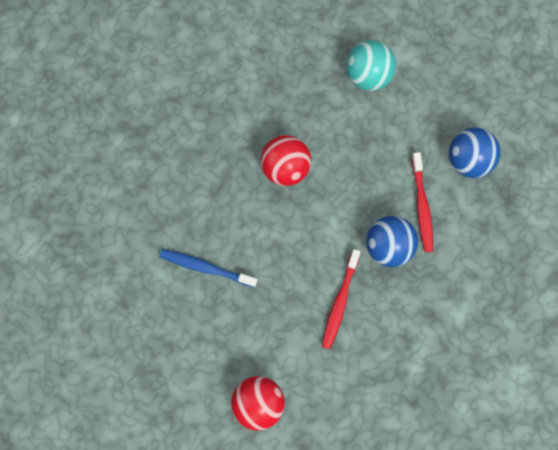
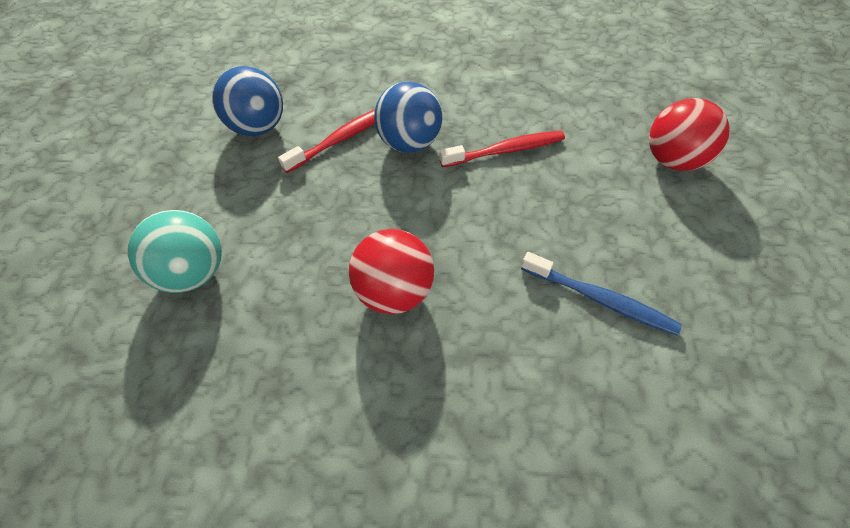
camera: 125 degrees left, 20 degrees down
blue toothbrush [159,249,258,288] -> blue toothbrush turned 45 degrees counterclockwise [521,252,682,336]

